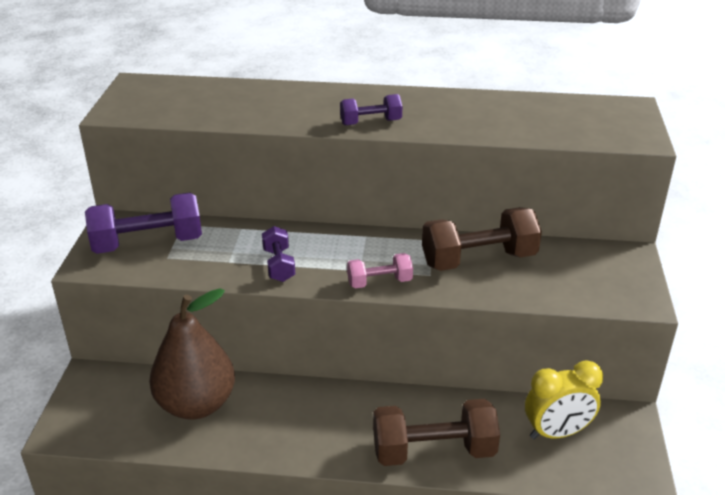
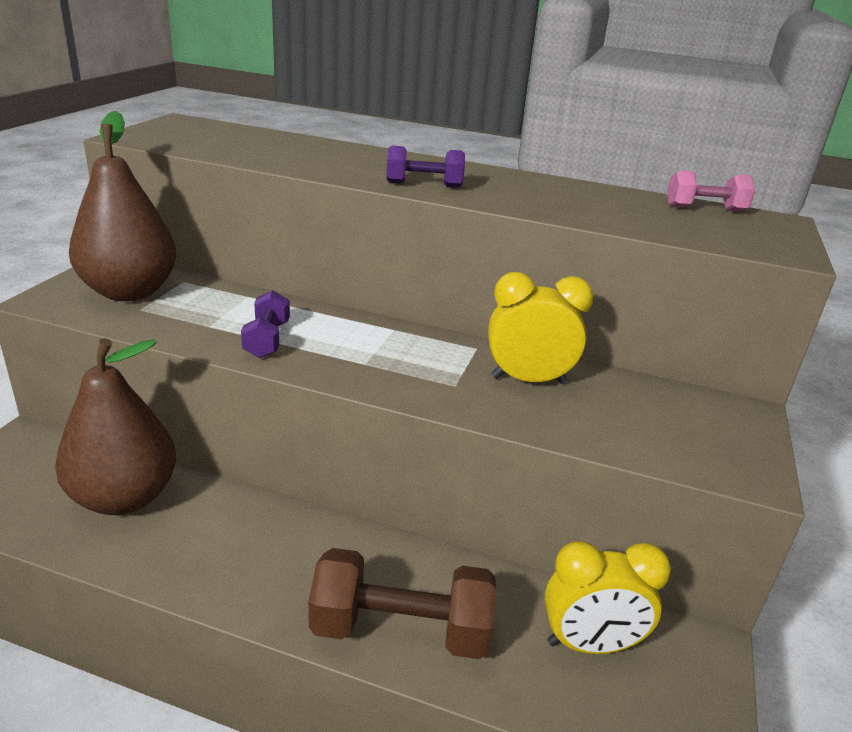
camera: 10 degrees right, 5 degrees down
purple dumbbell [85,192,202,254] -> brown pear [69,111,177,301]
pink dumbbell [347,253,413,288] -> pink dumbbell moved to [667,170,755,212]
brown dumbbell [422,207,542,271] -> yellow clock [488,272,593,384]

